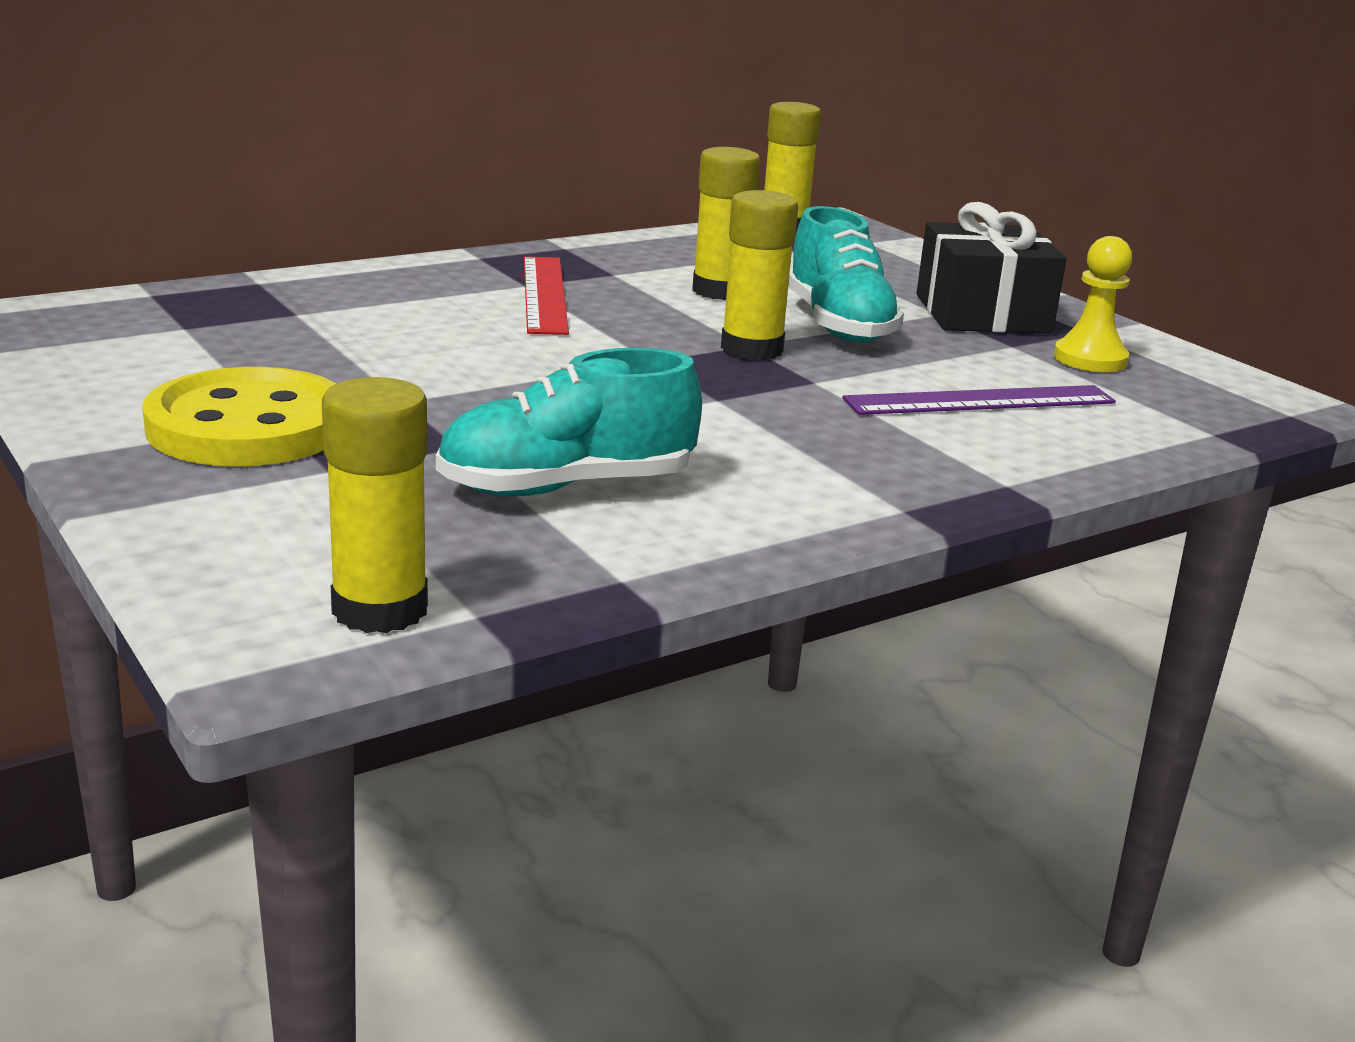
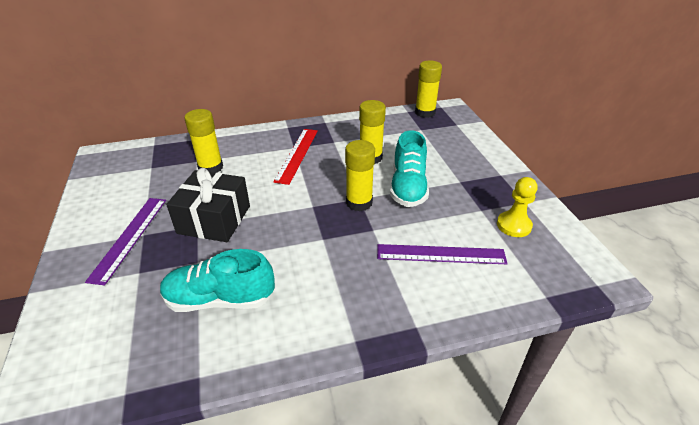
camera: 20 degrees right, 15 degrees up
yellow button [142,367,336,466] -> purple ruler [85,198,166,286]
yellow glue stick [322,377,428,633] -> yellow glue stick moved to [184,109,223,173]
black gift [916,202,1066,334] -> black gift moved to [166,168,250,242]

